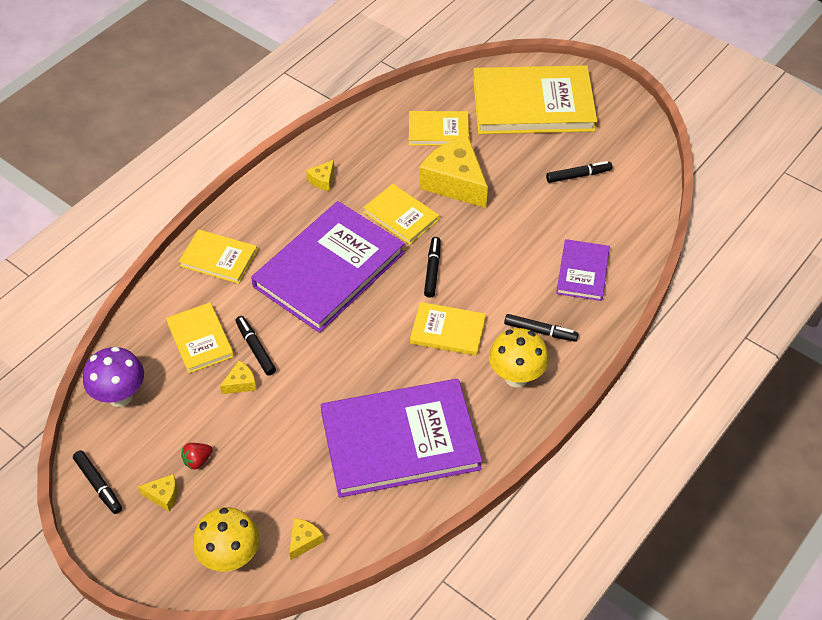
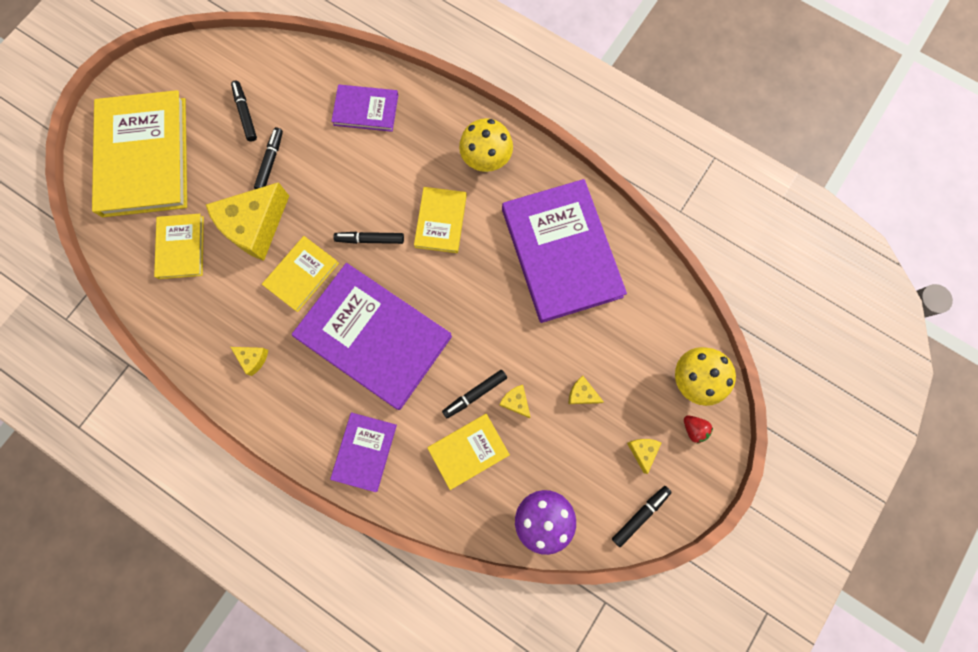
camera: 95 degrees left, 25 degrees up
yellow book [179,229,257,284] -> purple book [330,412,397,492]
red strawberry [181,443,213,469] -> red strawberry moved to [684,415,713,444]
yellow cheese [289,518,324,560] -> yellow cheese moved to [569,376,604,404]
black marker [504,314,579,342] -> black marker moved to [254,127,283,189]

